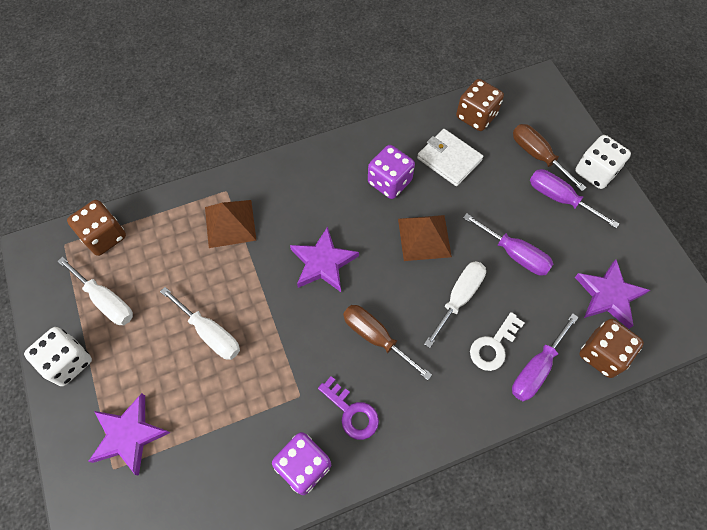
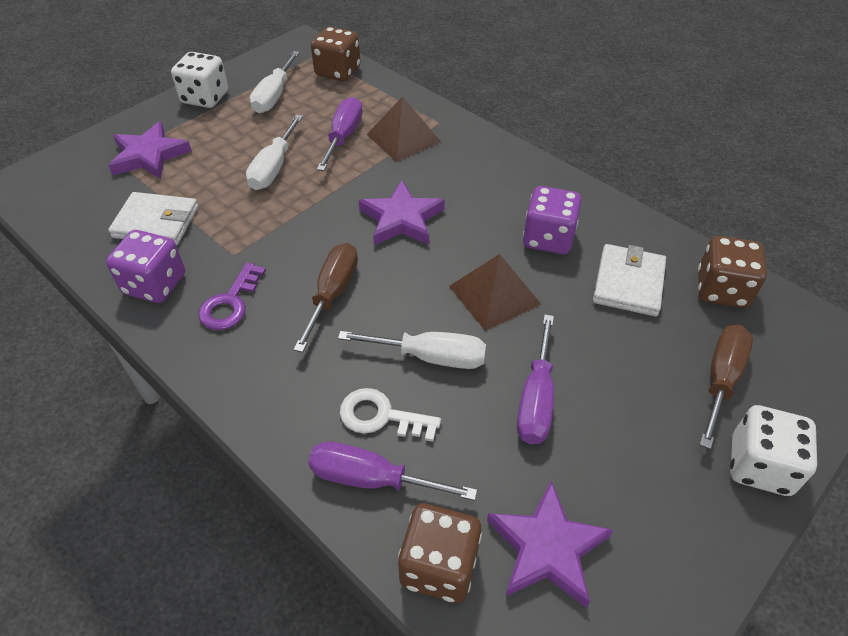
camera: 65 degrees right, 15 degrees down
purple screwdriver [530,169,619,228] -> purple screwdriver moved to [317,97,363,171]
none -> white wallet [108,192,198,245]

